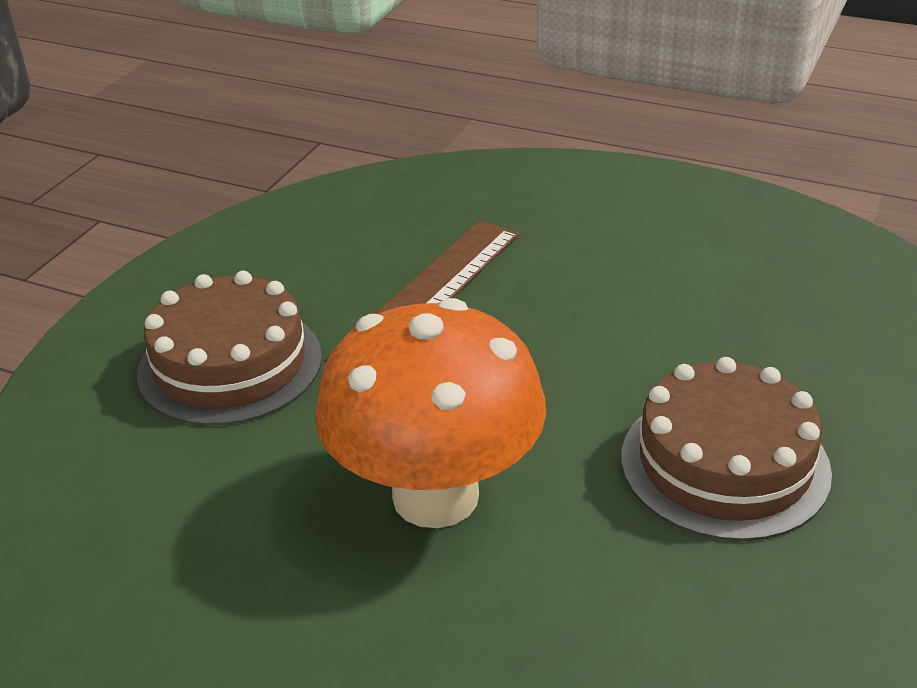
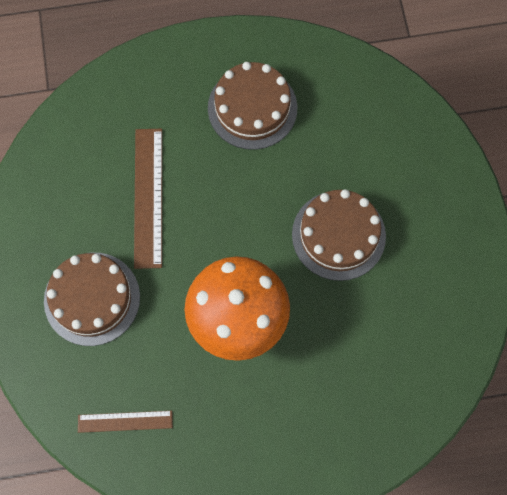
camera: 35 degrees left, 35 degrees up
none -> brown ruler [78,411,173,433]
none -> brown cake [208,62,297,150]

